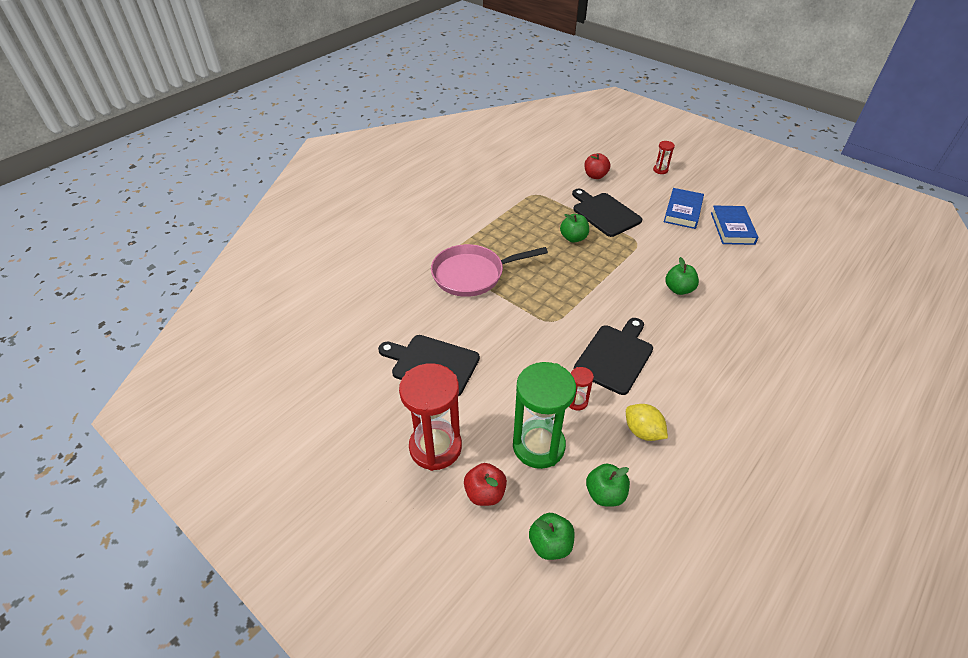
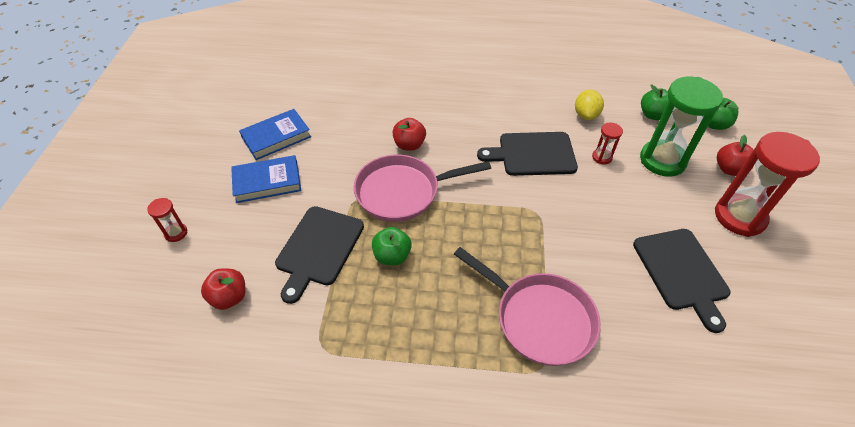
camera: 125 degrees left, 5 degrees up
green apple [665,257,699,295] -> red apple [393,118,426,151]
none -> pink pan [354,154,491,222]

